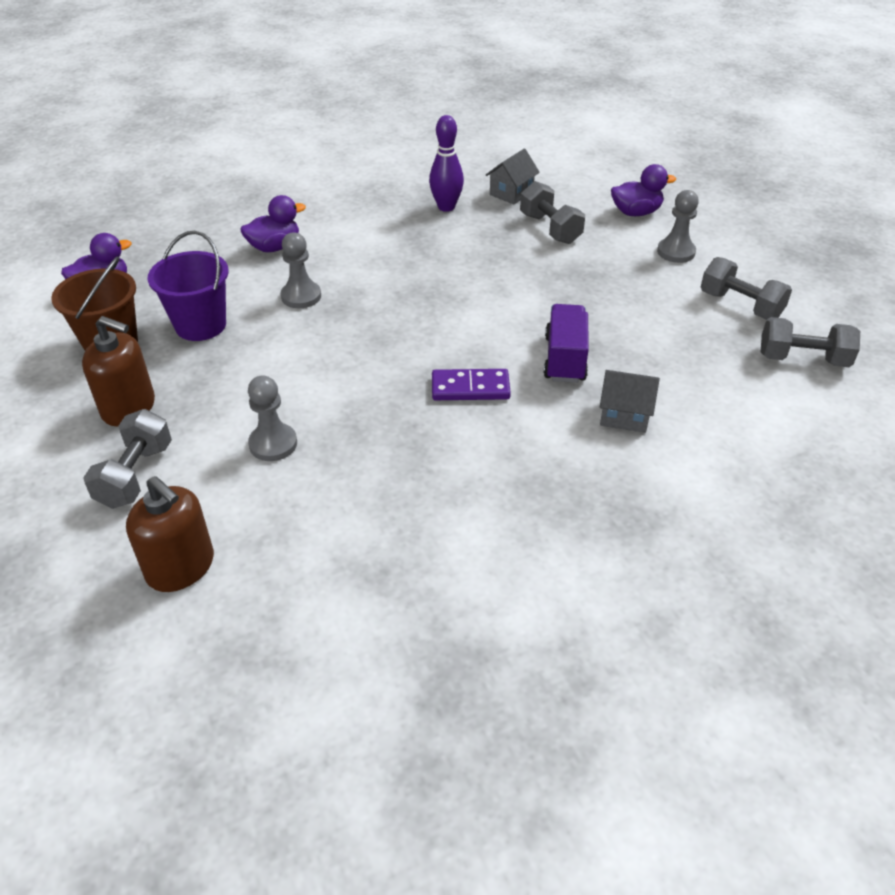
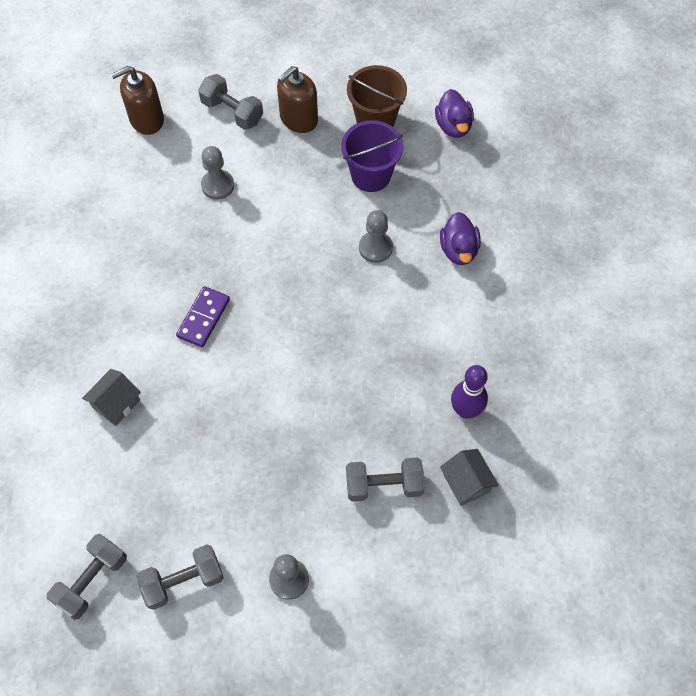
camera: 115 degrees right, 20 degrees up
purple truck [544,304,589,383] -> none
purple duck [611,164,676,216] -> none

